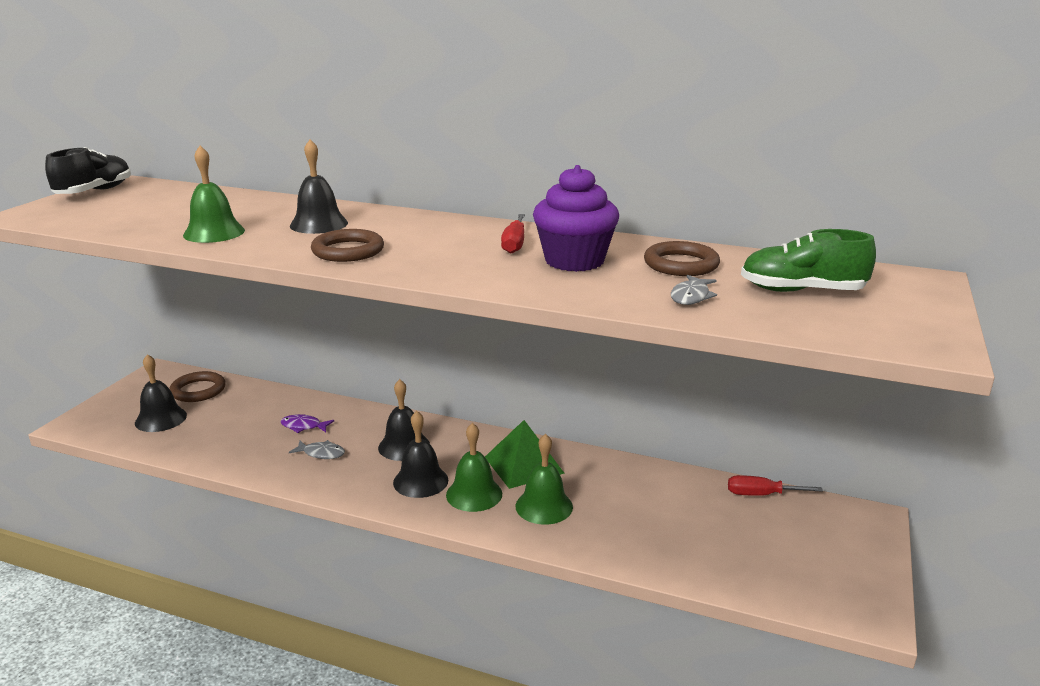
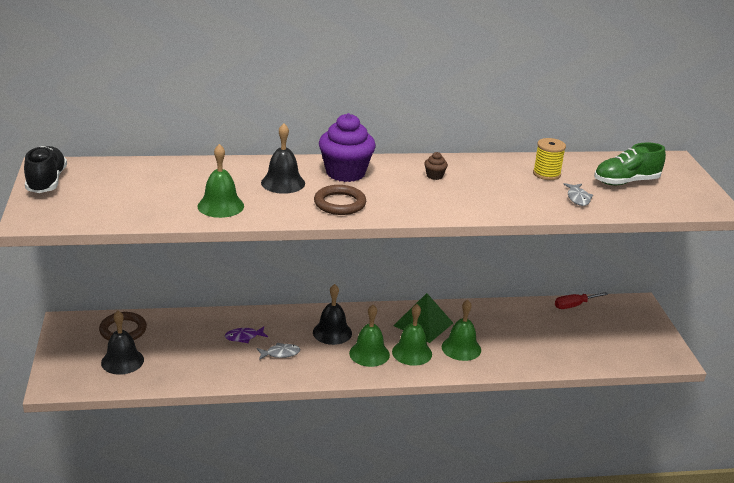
camera: 30 degrees left, 5 degrees up
black bell [393,411,448,498] -> green bell [349,305,390,367]
red screwdriver [501,214,525,253] -> brown cupcake [424,152,448,180]
purple cupcake [533,165,619,272] -> purple cupcake moved to [319,113,376,182]
brown ring [644,241,720,276] -> yellow spool [533,138,566,180]

